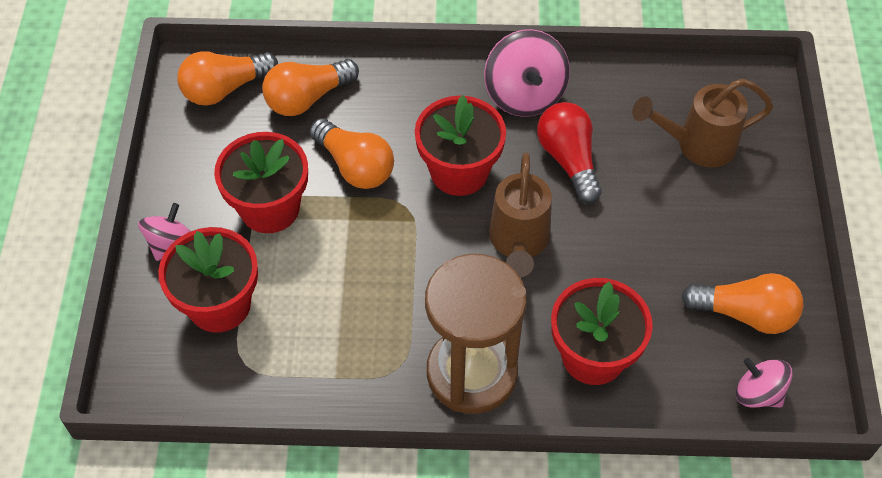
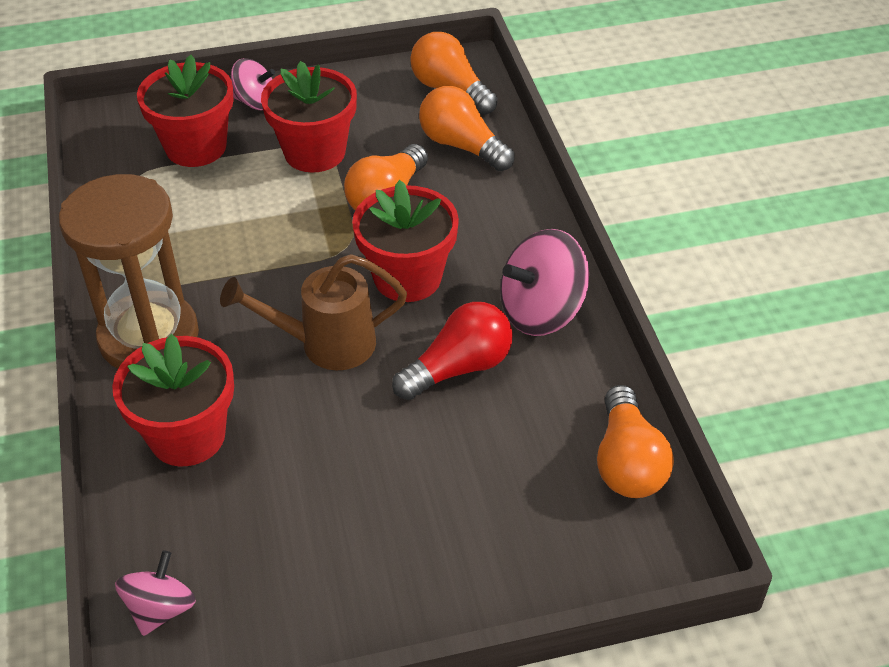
camera: 75 degrees right, 10 degrees down
brown watering can [632,79,773,167] -> none
orange light bulb [681,273,804,334] -> orange light bulb moved to [597,385,674,498]

